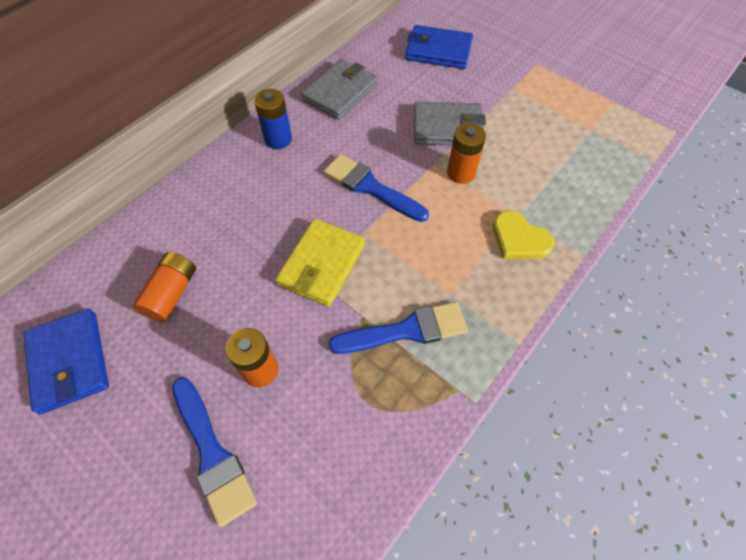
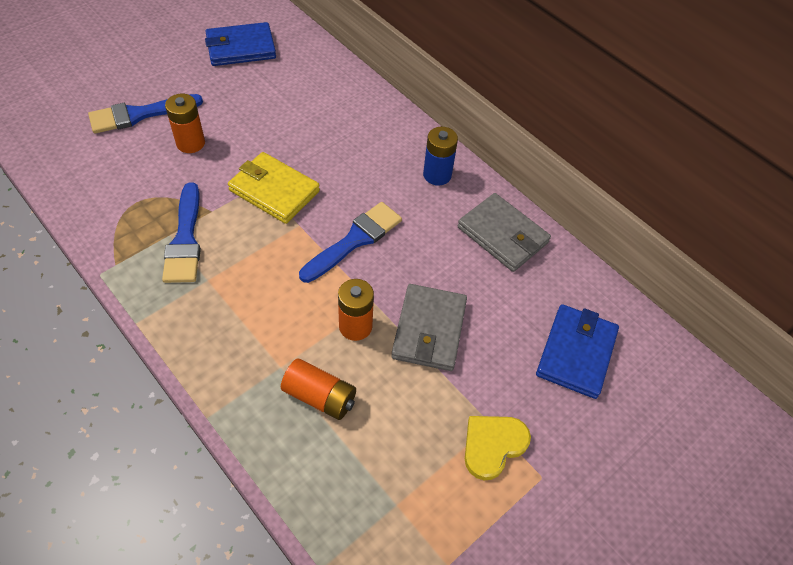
camera: 95 degrees right, 5 degrees down
orange battery [133,252,196,322] -> orange battery moved to [281,359,356,420]
yellow heart [493,211,554,259] -> yellow heart moved to [465,416,531,480]

